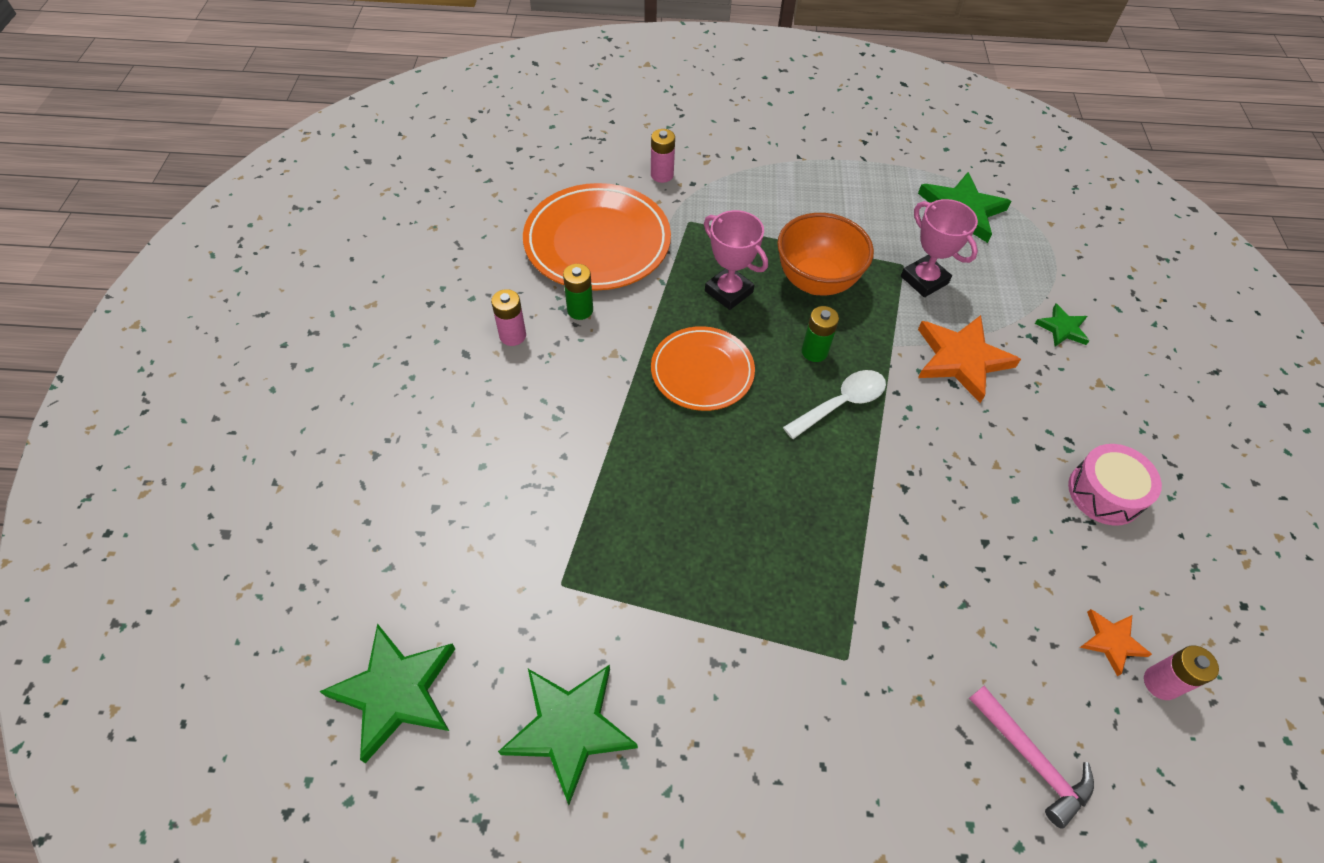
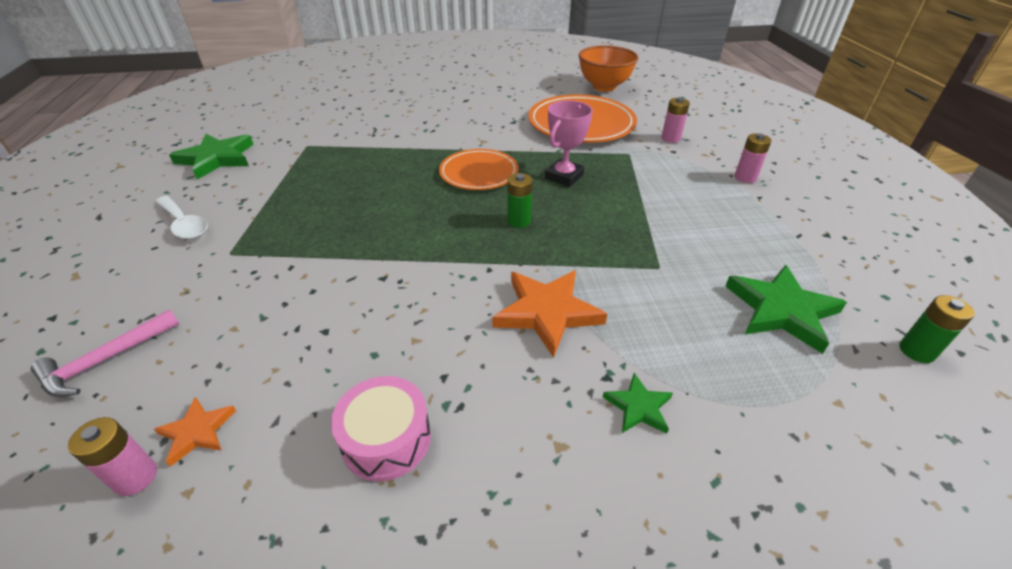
camera: 80 degrees right, 15 degrees down
green star [319,623,455,763] -> none
pink battery [491,289,526,346] -> pink battery moved to [735,133,772,183]
green battery [563,264,593,320] -> green battery moved to [899,295,975,363]
orange bowl [777,213,874,295] -> orange bowl moved to [579,45,638,92]
white spoon [783,370,886,439] -> white spoon moved to [155,196,208,239]
pink trophy [901,199,978,297] -> none

